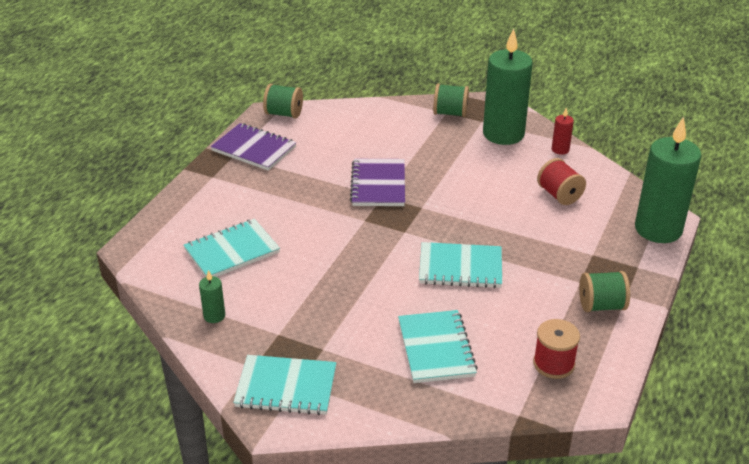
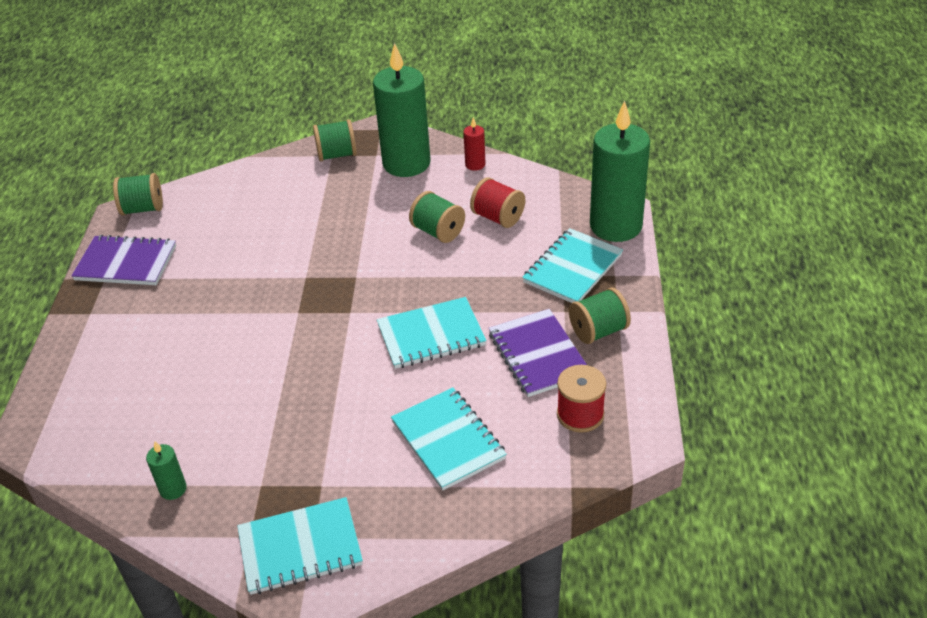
camera: 20 degrees left, 5 degrees up
turquoise notebook [183,219,280,277] -> turquoise notebook moved to [522,228,623,303]
purple notebook [350,159,405,206] -> purple notebook moved to [489,309,587,397]
none -> green spool [409,191,465,243]

